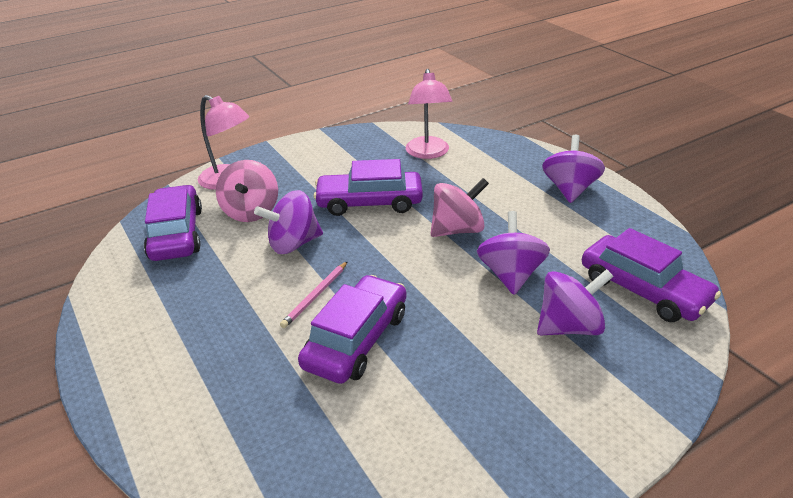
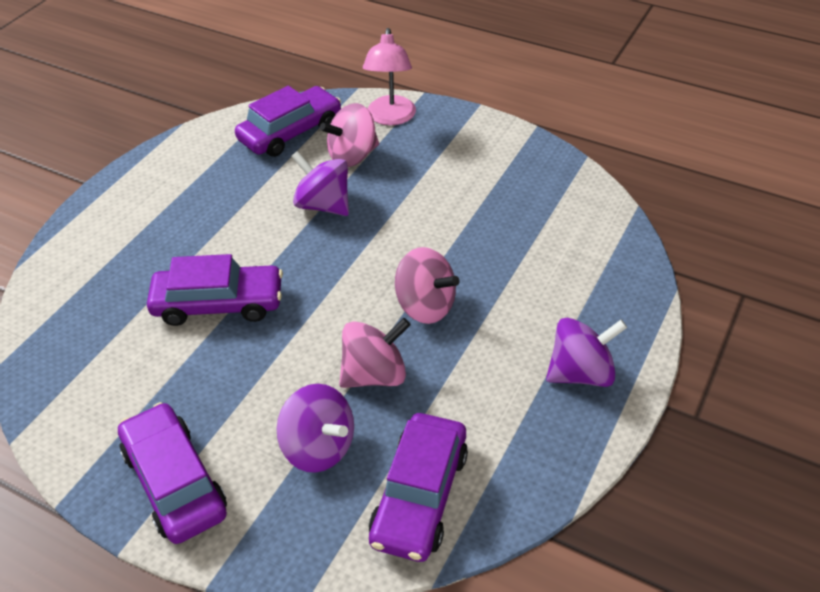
camera: 60 degrees right, 10 degrees up
pink pencil [280,261,348,328] -> none
purple car [313,159,423,216] -> purple car moved to [118,402,227,544]
pink lamp [406,69,452,159] -> none
purple spinning top [477,211,550,295] -> pink spinning top [339,318,411,388]

